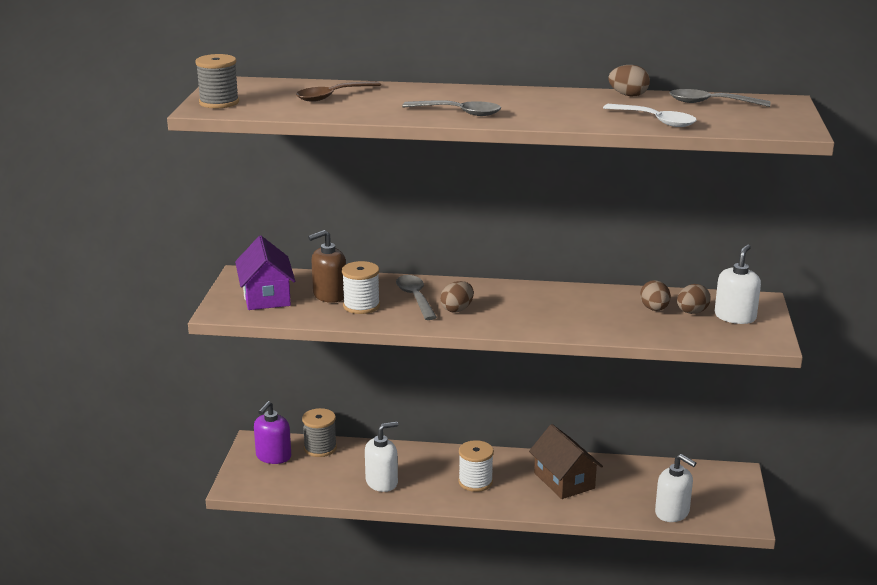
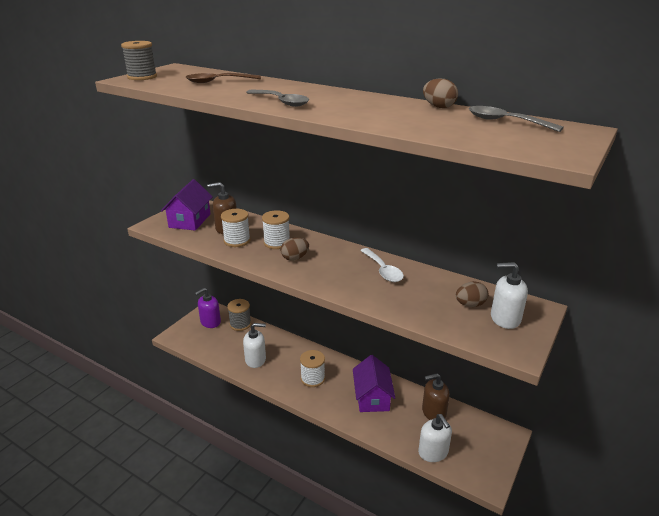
camera: 25 degrees right, 5 degrees up
grey spoon [396,275,437,320] -> white spool [262,210,290,249]
brown house [529,424,603,499] -> purple house [353,355,395,412]
white spoon [603,104,697,127] -> white spoon moved to [360,248,404,282]
brown egg [640,280,671,311] -> none
white soap dispenser [715,244,761,324] -> white soap dispenser turned 135 degrees counterclockwise [491,262,528,329]
none -> brown soap dispenser [422,373,450,420]

